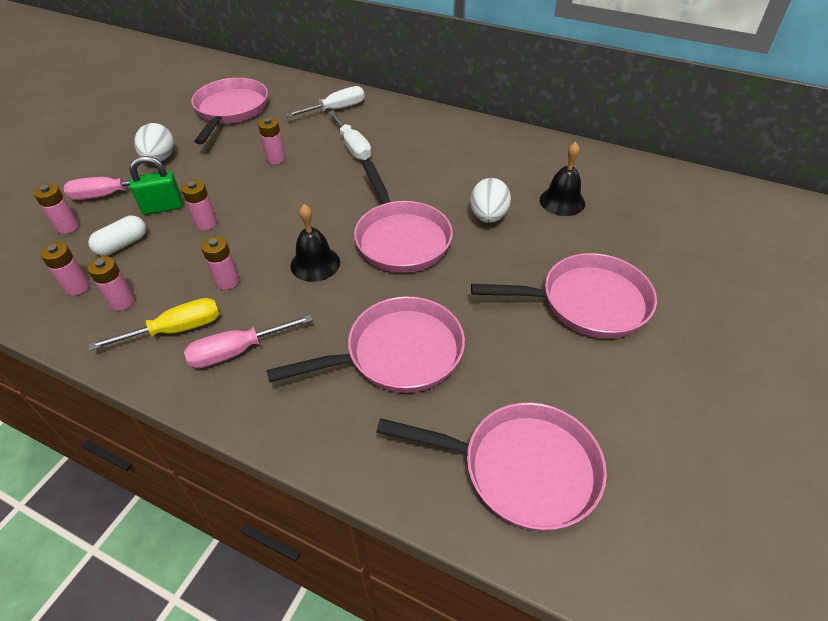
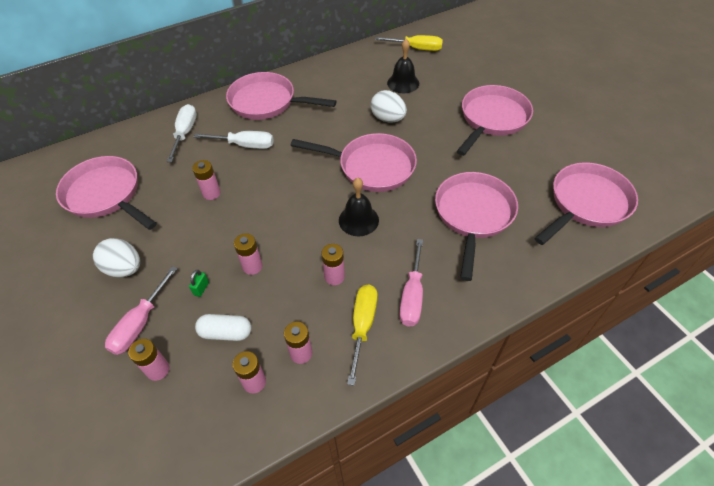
camera: 55 degrees left, 5 degrees up
white capsule [88,216,146,256] -> white capsule turned 75 degrees counterclockwise [195,314,251,341]
green padlock [129,156,182,215] -> green padlock [189,270,209,297], size x0.50
none -> pink pan [226,72,337,120]
none -> yellow screwdriver [375,35,443,51]

